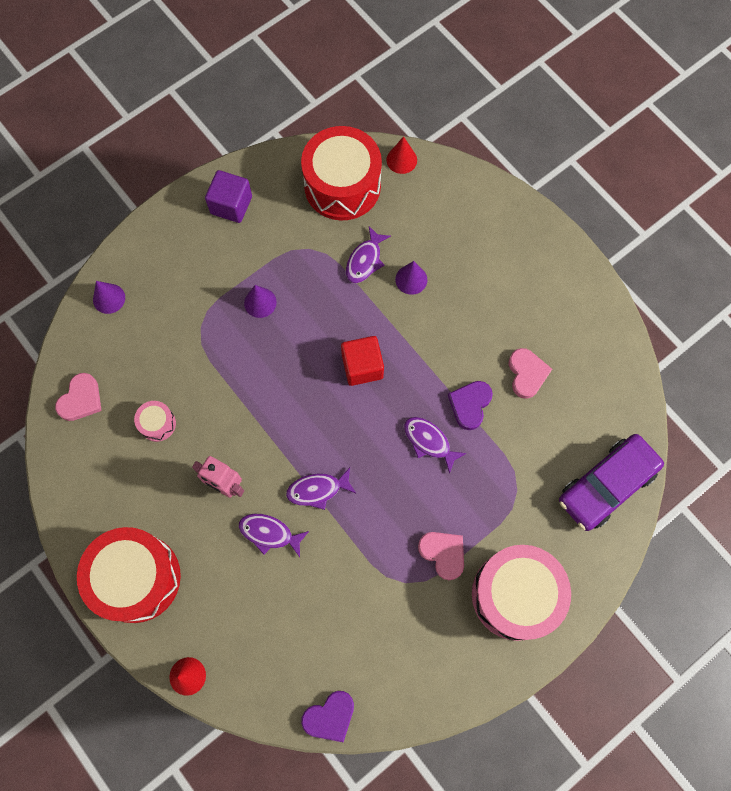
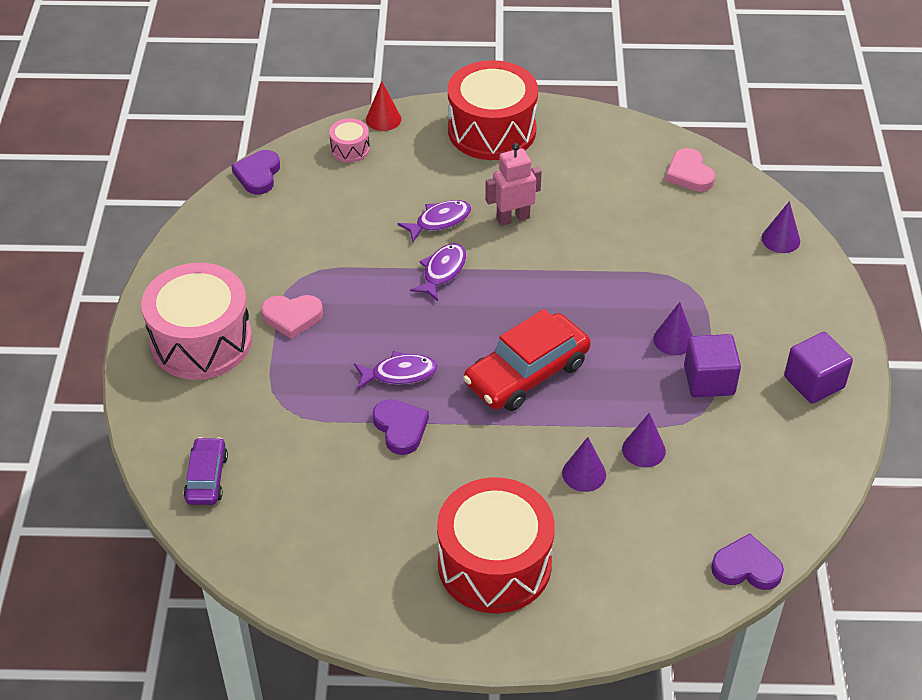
camera: 130 degrees right, 25 degrees down
pink drum [134,401,176,442] -> pink drum moved to [329,119,370,162]
red drum [301,126,382,221] -> red drum moved to [437,477,555,613]
red cube [341,336,384,386] -> red car [463,309,591,411]
purple fish [346,226,391,283] -> purple cone [622,413,666,467]
red cone [386,136,417,174] -> purple heart [711,533,784,590]
pink heart [508,348,552,399] -> none
purple car [559,434,664,531] -> purple car [184,437,228,505], size x0.56
none -> purple cube [684,334,741,397]

